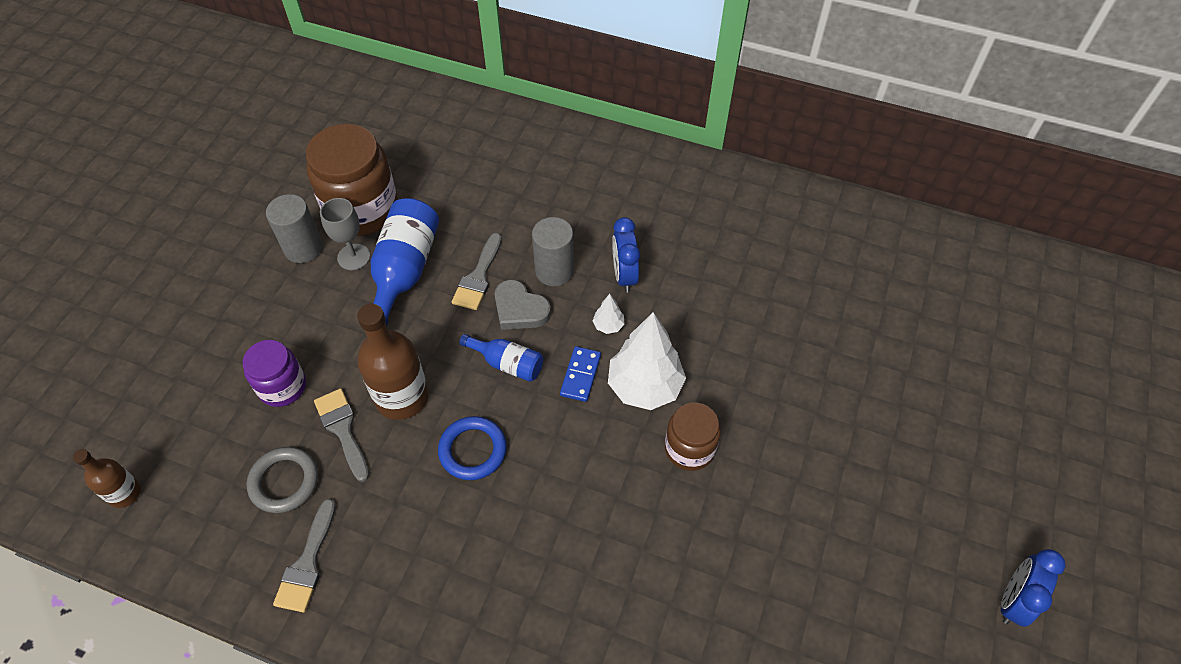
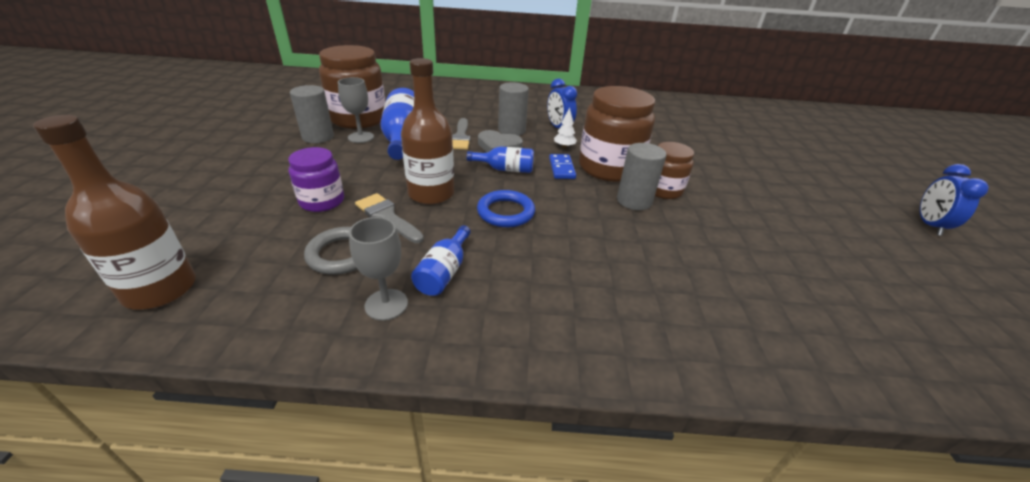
camera: 20 degrees left, 20 degrees down
brown bottle [73,449,141,508] -> brown bottle [33,115,196,310], size x1.77
grey brush [273,499,336,612] -> grey goblet [349,217,408,321]
white tree [608,312,686,410] -> brown jar [579,86,655,182]
none -> blue bottle [411,225,471,296]
none -> grey cylinder [617,143,667,210]

